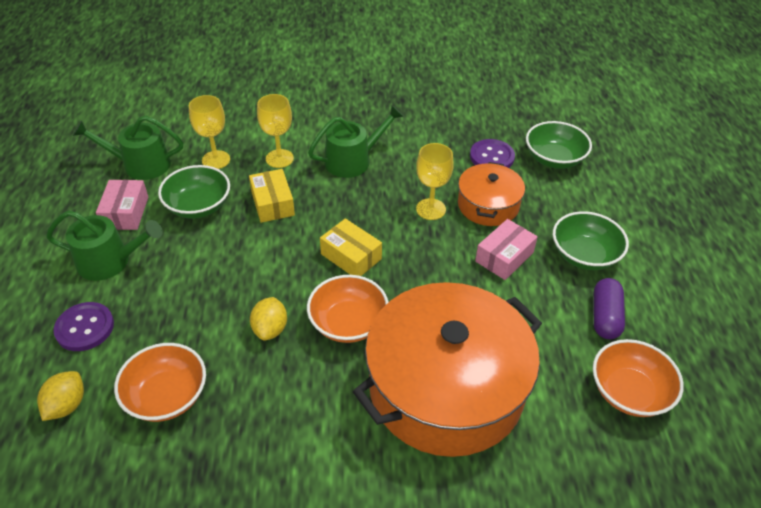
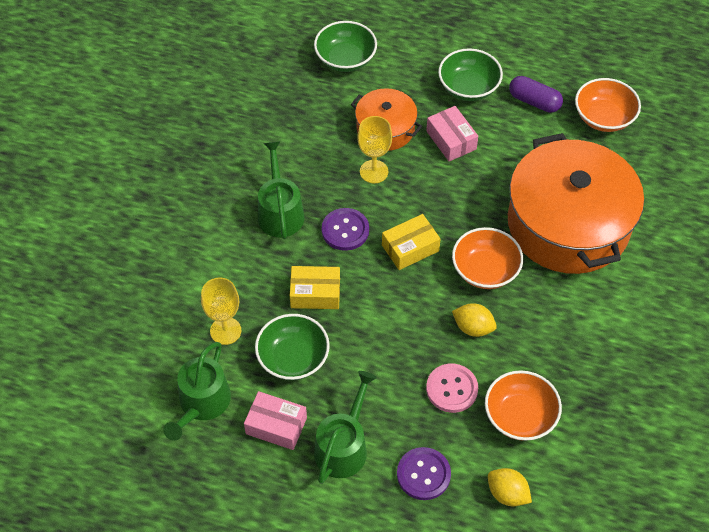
camera: 70 degrees left, 10 degrees up
yellow goblet [257,94,294,168] -> none
purple button [470,139,515,168] -> purple button moved to [322,208,369,251]
none -> pink button [426,363,478,413]

